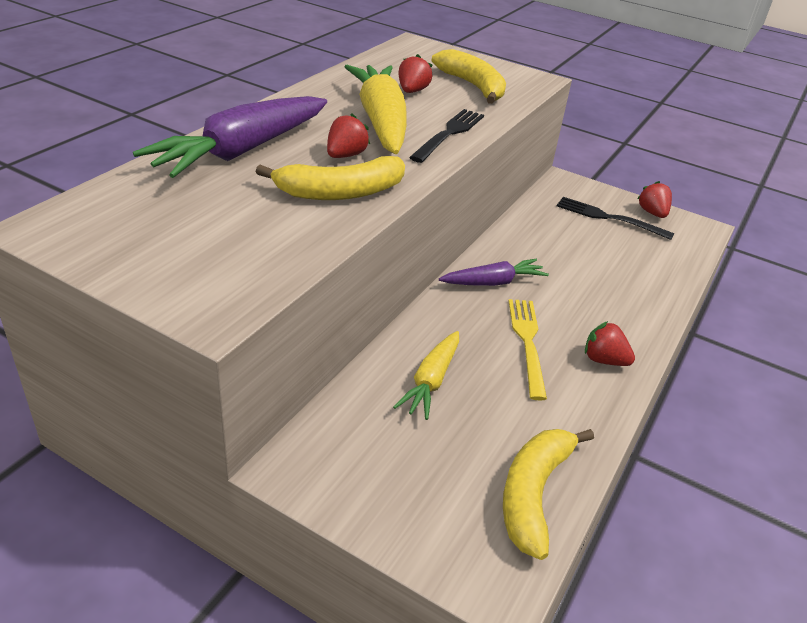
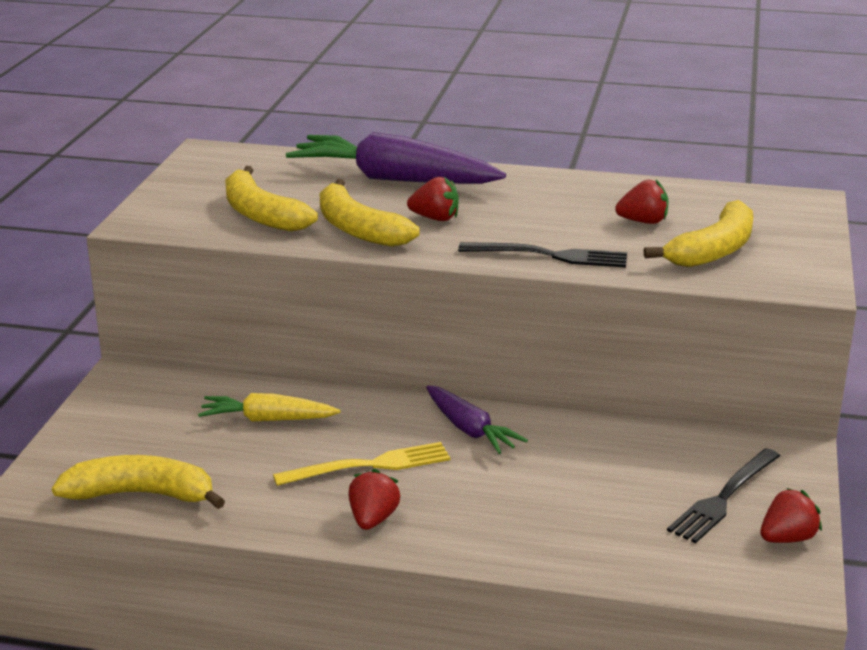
camera: 75 degrees right, 10 degrees down
yellow carrot [344,65,407,154] -> none
black fork [557,197,674,240] -> black fork turned 150 degrees counterclockwise [667,448,780,543]
none -> yellow banana [225,166,318,232]

